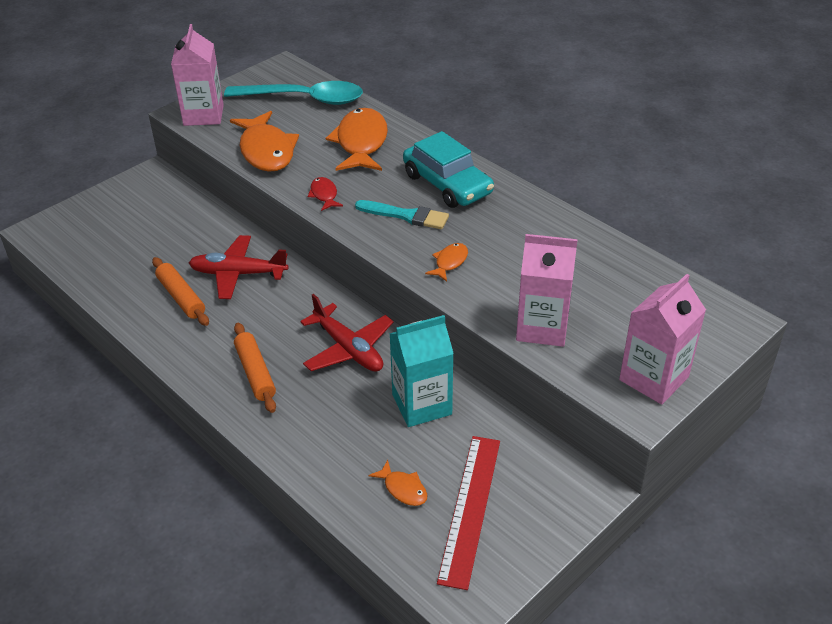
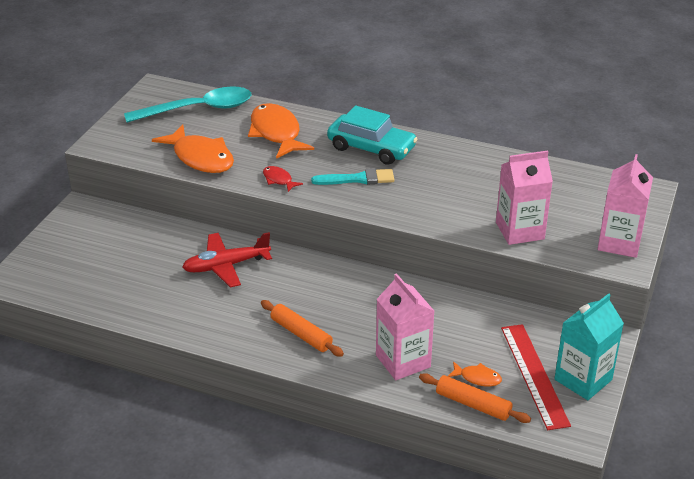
camera: 25 degrees left, 5 degrees down
orange rolling pin [152,257,209,326] -> orange rolling pin moved to [419,373,531,423]
pink carton [171,24,224,126] -> pink carton moved to [376,273,434,380]
red plane [300,294,394,372] -> none
turquoise carton [389,315,454,427] -> turquoise carton moved to [554,293,624,400]
orange fish [425,243,468,282] -> none

